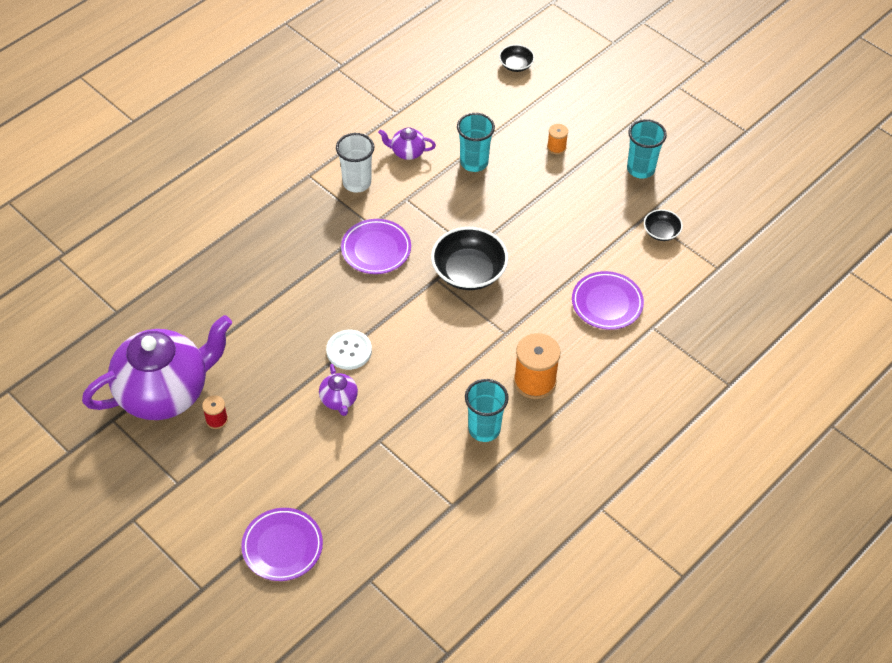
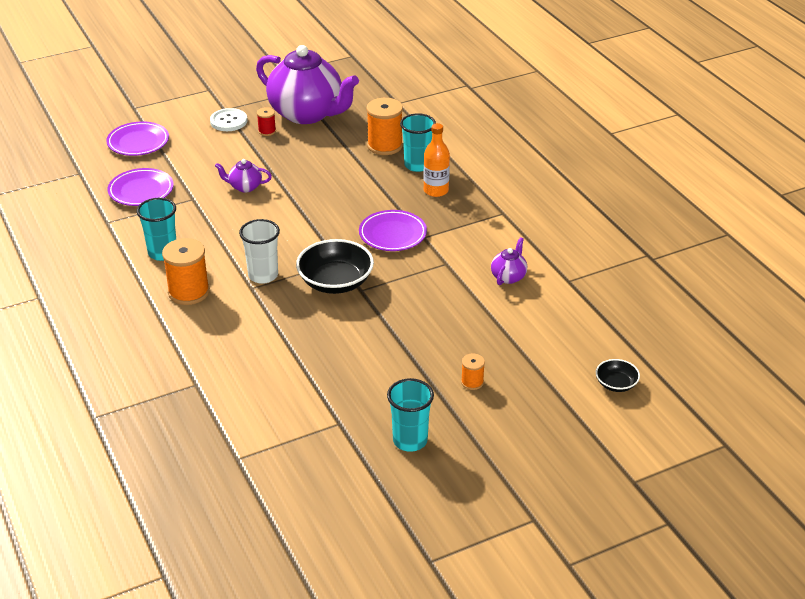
camera: 110 degrees right, 15 degrees down
purple teapot [82,315,232,420] -> purple teapot turned 45 degrees counterclockwise [256,45,359,124]
white button [326,330,372,370] -> white button moved to [210,108,247,131]
white cup [336,133,374,192] -> white cup moved to [239,219,280,284]
turquoise cup [457,113,495,172] -> turquoise cup moved to [400,113,436,172]
purple plate [572,271,644,330] -> purple plate moved to [108,168,174,206]
black bowl [644,209,683,241] -> none
none -> orange spool [367,98,403,155]
none -> orange bottle [424,123,450,197]

